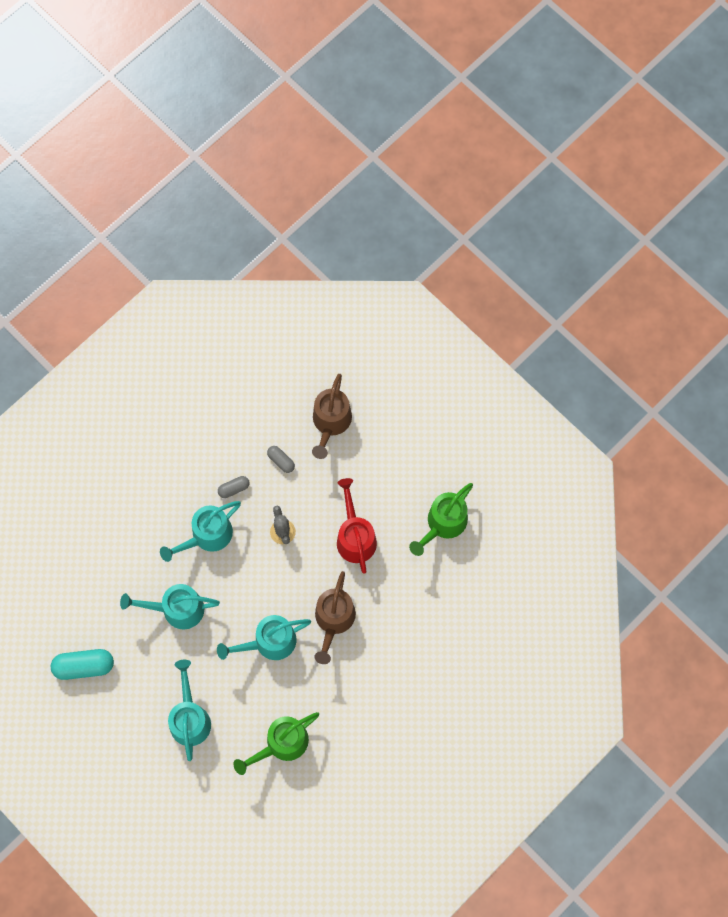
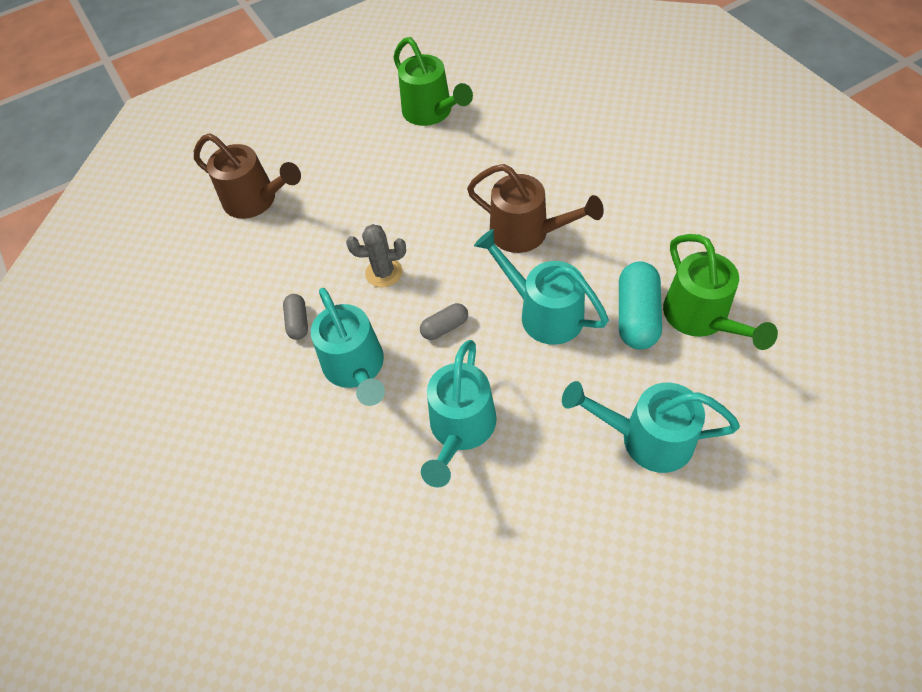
camera: 70 degrees left, 15 degrees down
turquoise capsule [51,649,114,680] -> turquoise capsule moved to [619,261,662,350]
turquoise watering can [217,615,311,660] -> turquoise watering can turned 135 degrees clockwise [474,229,609,345]
grey capsule [267,446,295,473] -> grey capsule moved to [420,303,468,340]
red watering can [337,478,377,574] -> none

